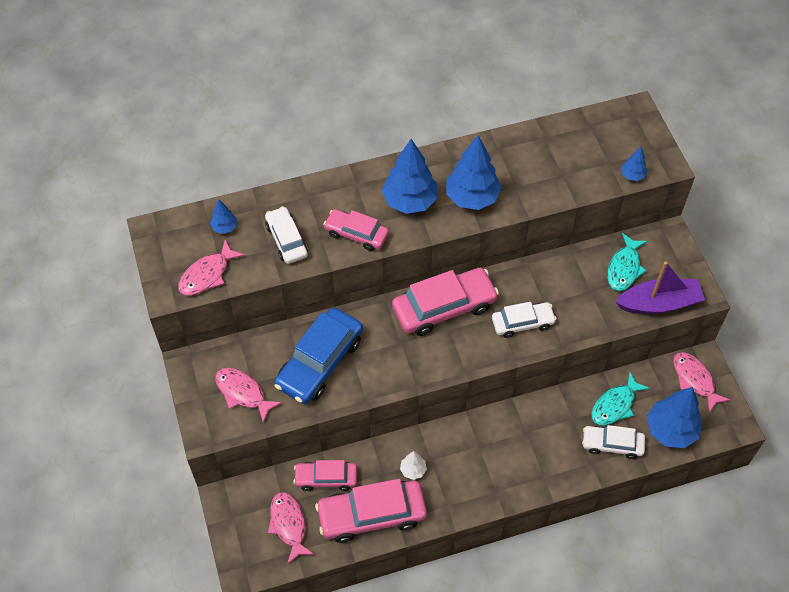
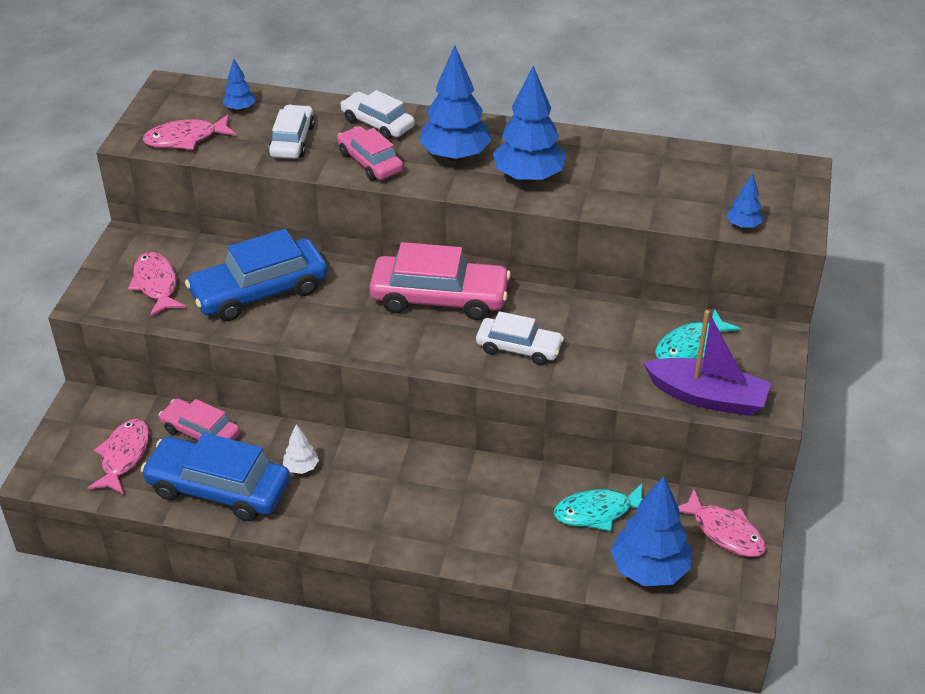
camera: 30 degrees right, 15 degrees down
pink car [315,479,427,543] -> blue car [141,433,290,521]
white car [582,425,645,459] -> white car moved to [340,90,415,140]
pink fish [673,352,730,412] -> pink fish turned 135 degrees clockwise [678,489,766,557]

